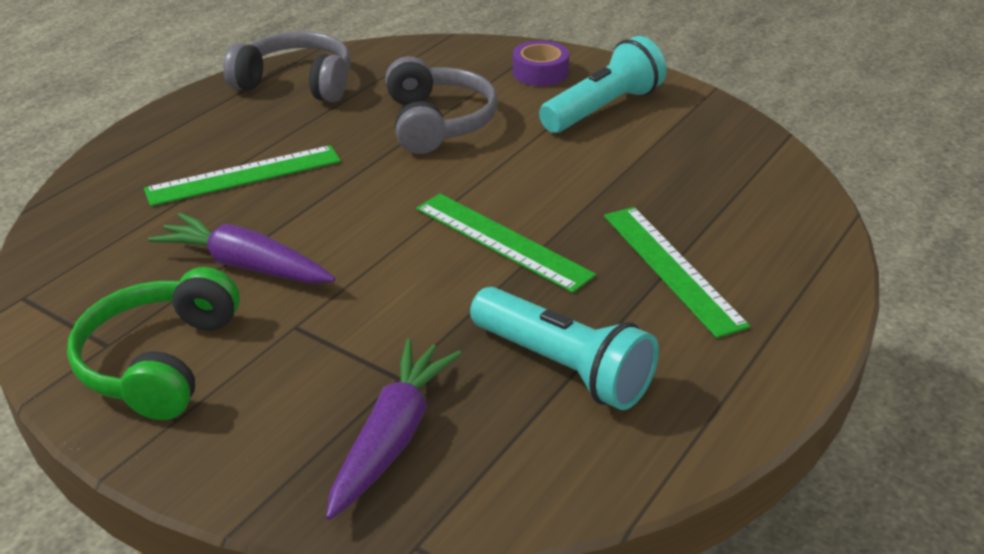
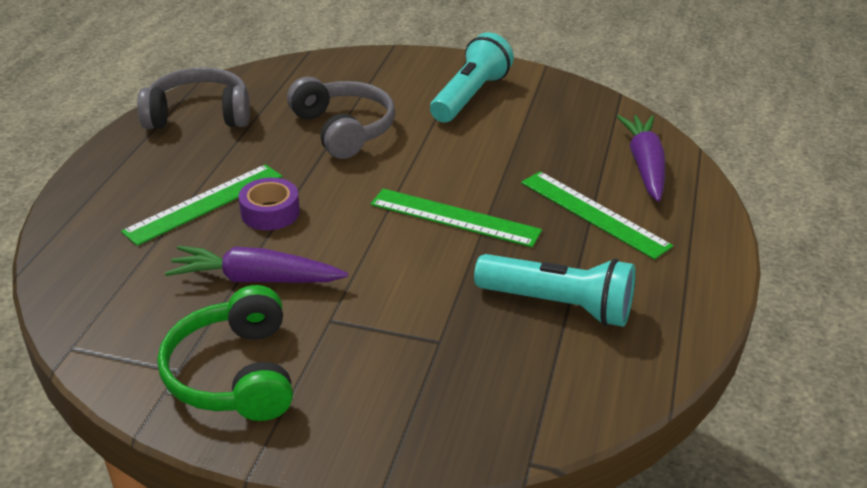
camera: 20 degrees left, 0 degrees up
purple carrot [326,339,462,520] -> purple carrot moved to [617,115,665,202]
purple tape [513,41,569,86] -> purple tape moved to [239,178,300,230]

